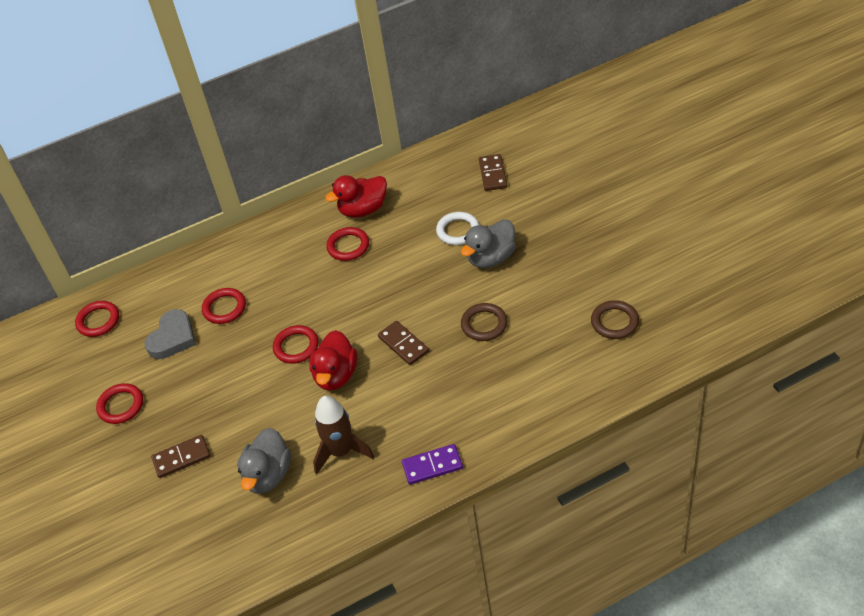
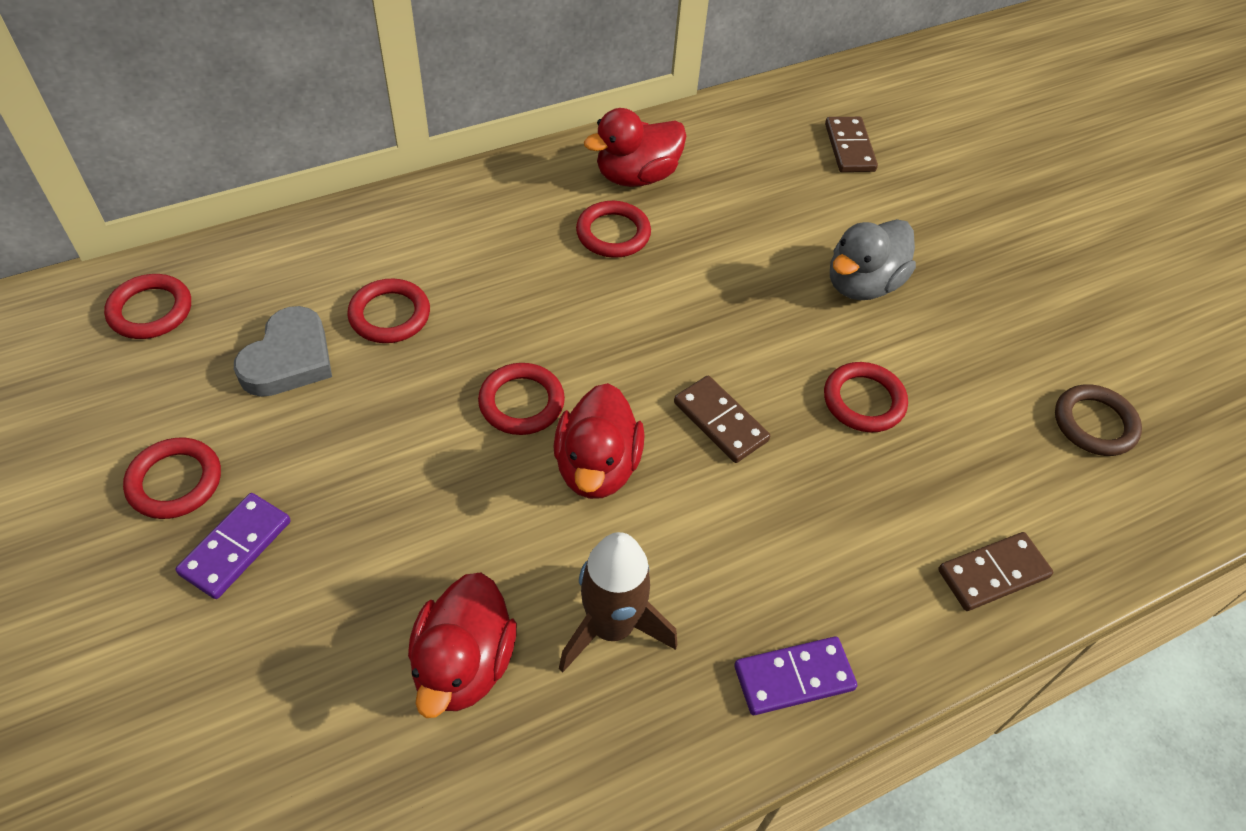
camera: 10 degrees left, 5 degrees up
brown domino [151,435,211,478] -> brown domino moved to [938,532,1054,611]
grey duck [237,428,291,494] -> red duck [408,572,517,718]
white ring [436,212,479,245] -> none
brown ring [461,303,507,341] -> red ring [824,362,908,432]
none -> purple domino [175,493,291,599]

